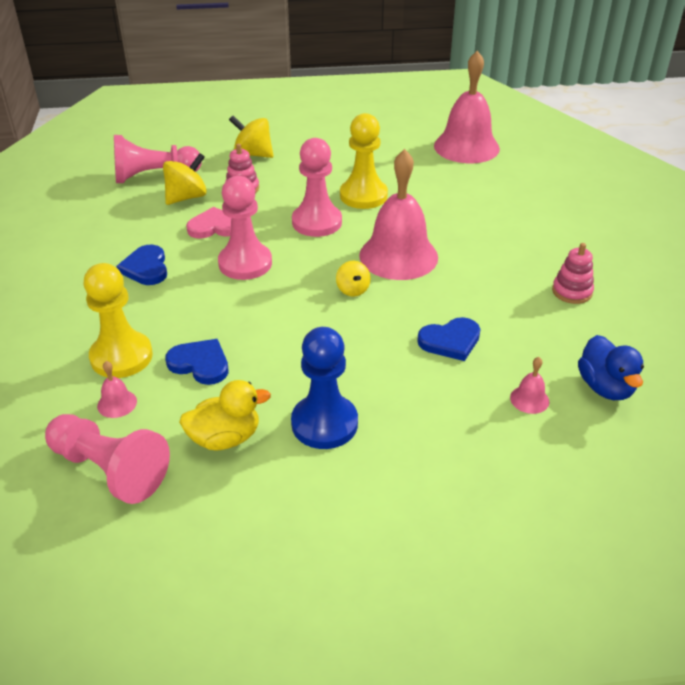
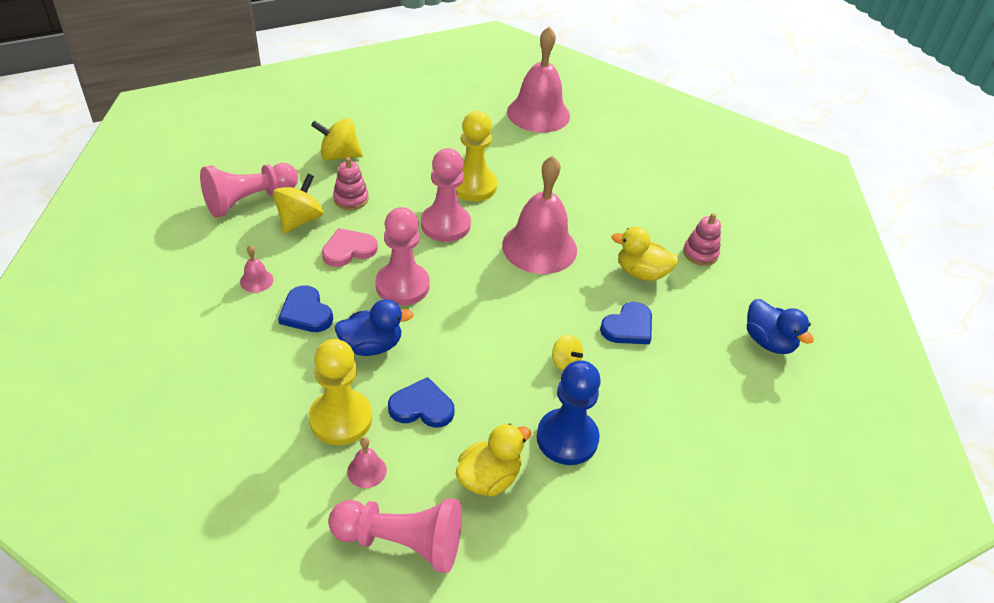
camera: 25 degrees left, 5 degrees up
yellow spinning top [336,261,371,297] -> yellow spinning top moved to [552,335,583,371]
pink bell [510,357,549,414] -> pink bell moved to [240,245,273,292]
none -> blue duck [334,299,414,356]
none -> yellow duck [611,227,679,281]

